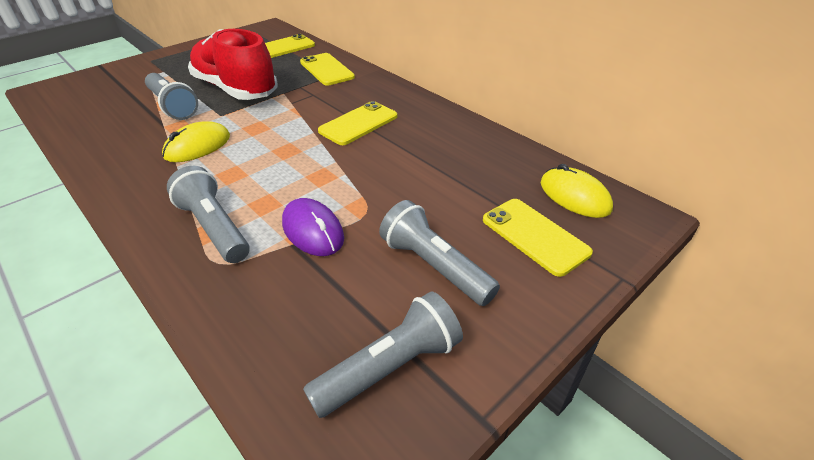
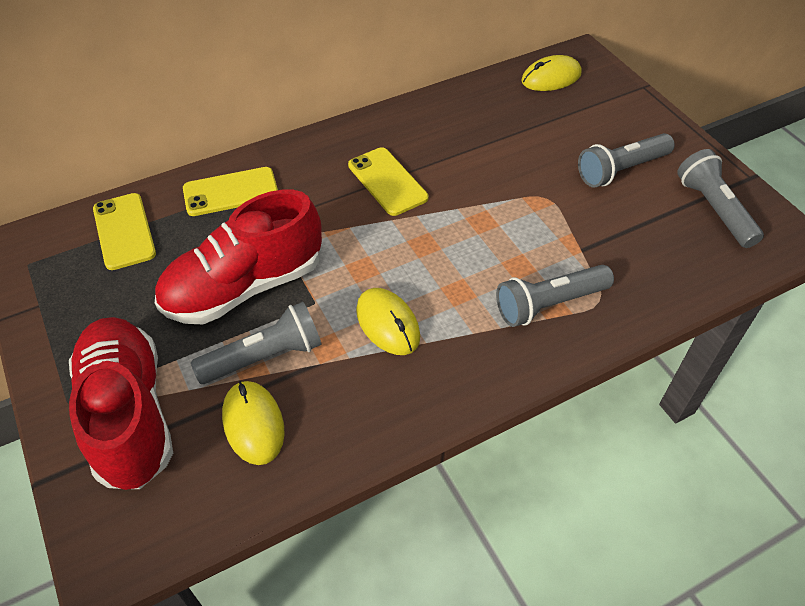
camera: 75 degrees left, 10 degrees up
purple mouse [282,198,344,256] -> none
yellow phone [483,199,593,277] -> none
none -> red shoe [69,317,173,490]
none -> yellow mouse [222,381,285,465]

